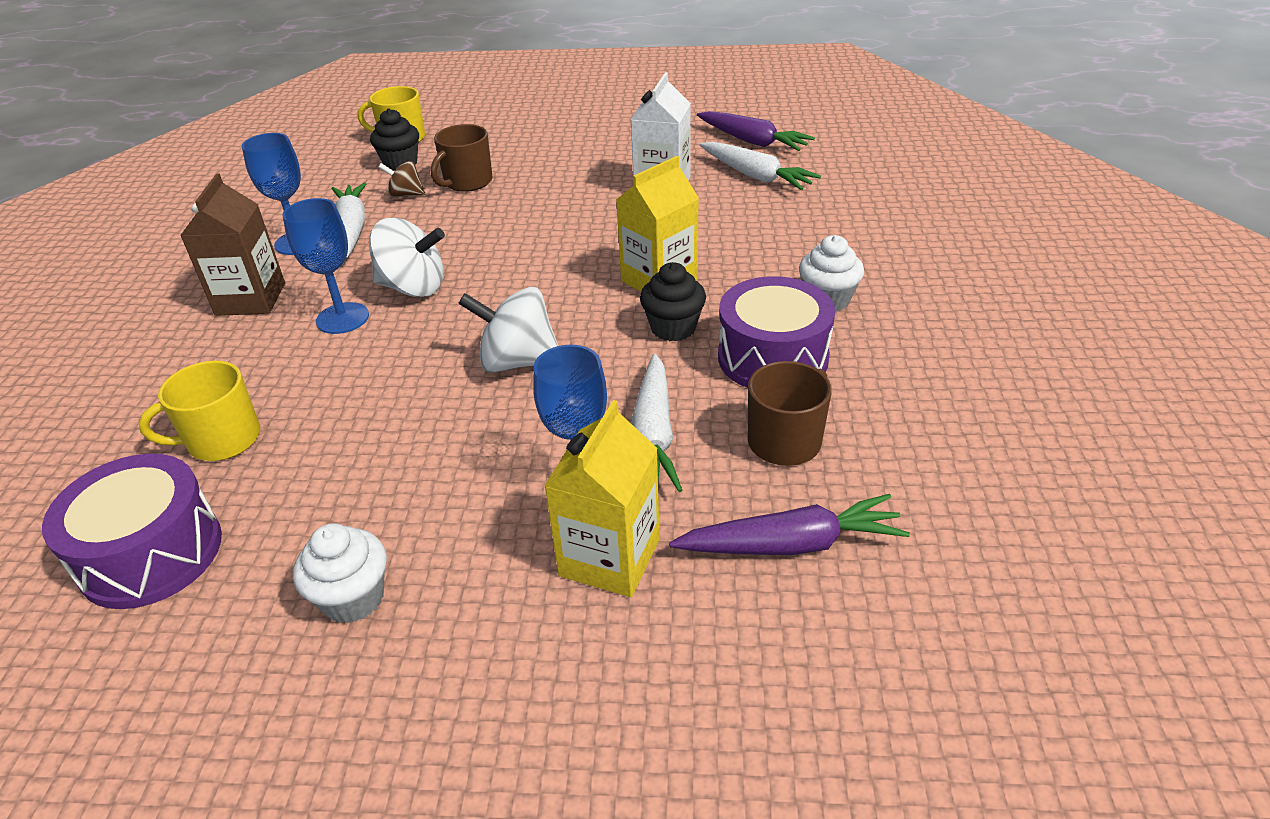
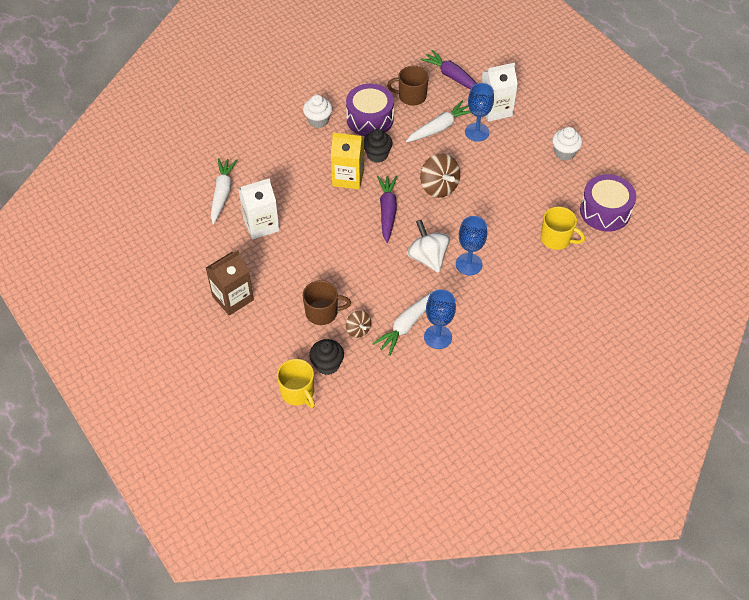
camera: 130 degrees left, 15 degrees up
brown carton [180,173,285,316] -> brown carton moved to [206,250,254,316]
white spinning top [458,287,558,373] -> brown spinning top [420,154,460,198]
yellow carton [544,400,660,597] -> white carton [481,63,518,122]
purple carrot [697,111,815,151] -> purple carrot moved to [377,176,397,243]

